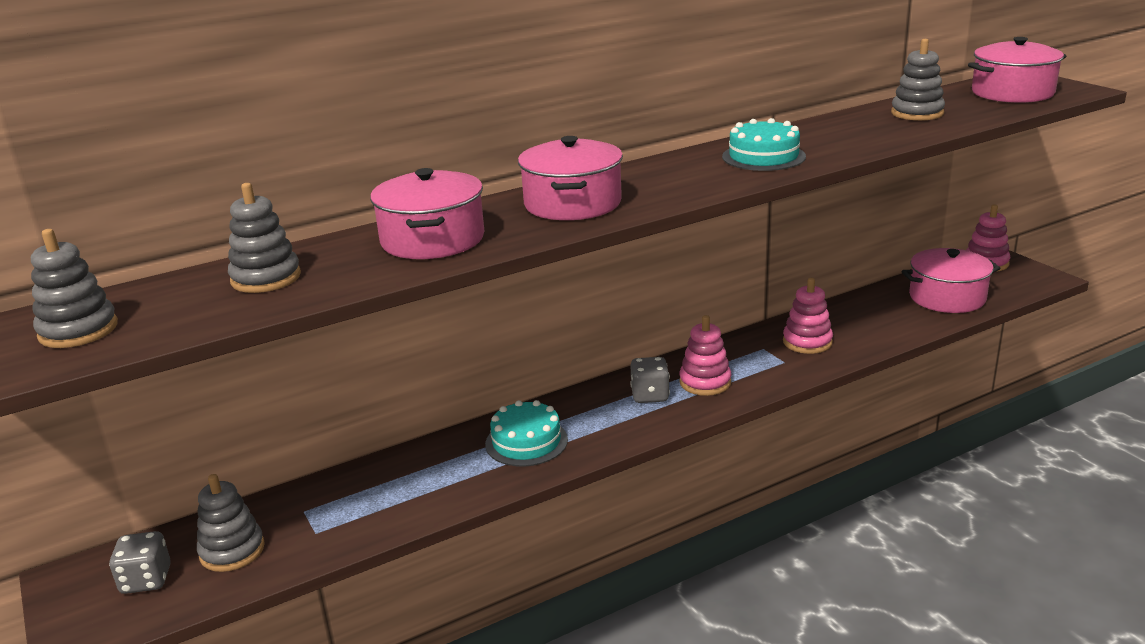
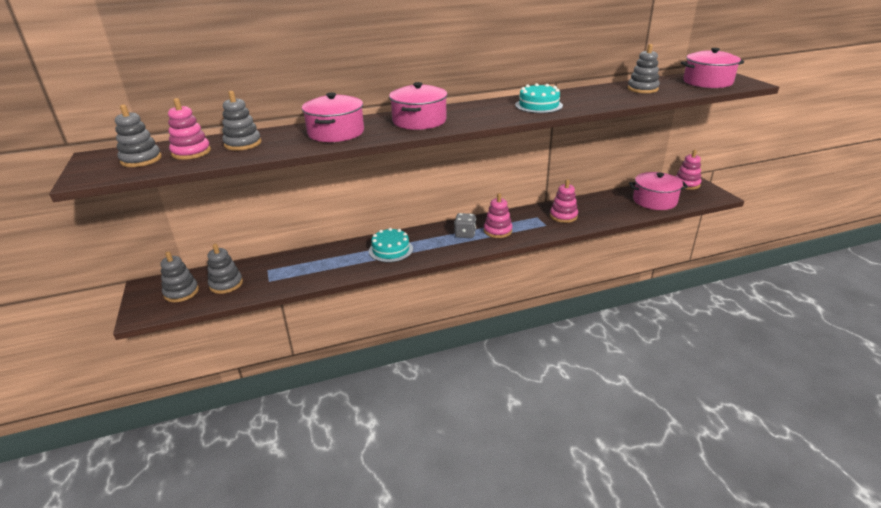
camera: 10 degrees right, 5 degrees up
grey dice [109,531,171,594] -> grey stacking toy [160,251,199,302]
none -> pink stacking toy [168,98,211,160]

